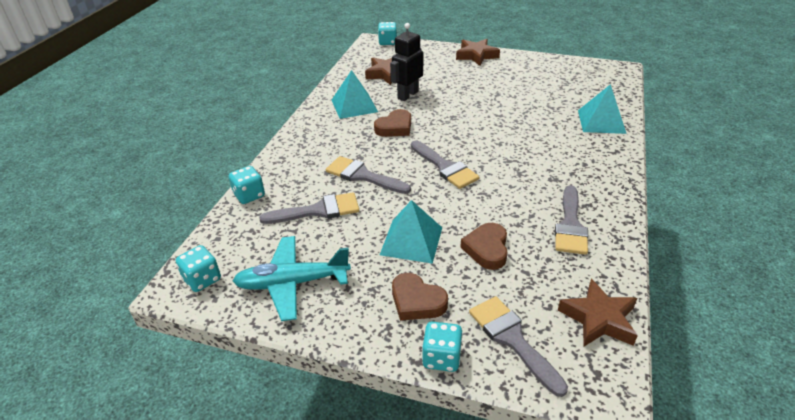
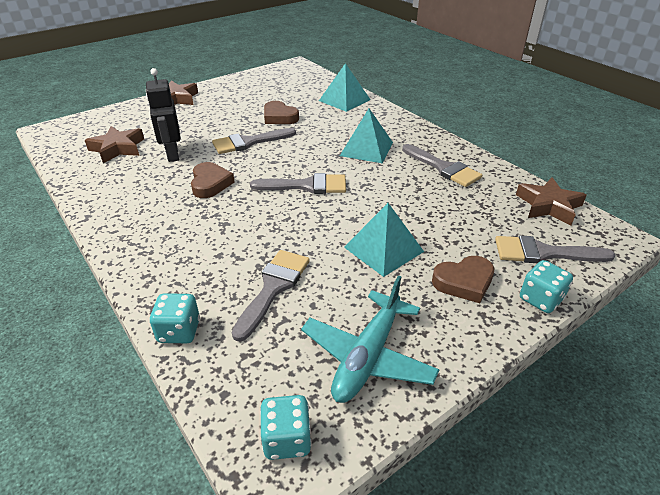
camera: 55 degrees left, 0 degrees up
grey brush [326,156,411,194] -> grey brush moved to [212,128,296,154]
turquoise pyramid [332,70,378,119] -> turquoise pyramid moved to [340,109,393,163]
turquoise dice [378,22,397,45] -> none
brown heart [460,223,508,270] -> brown heart moved to [264,101,299,124]

